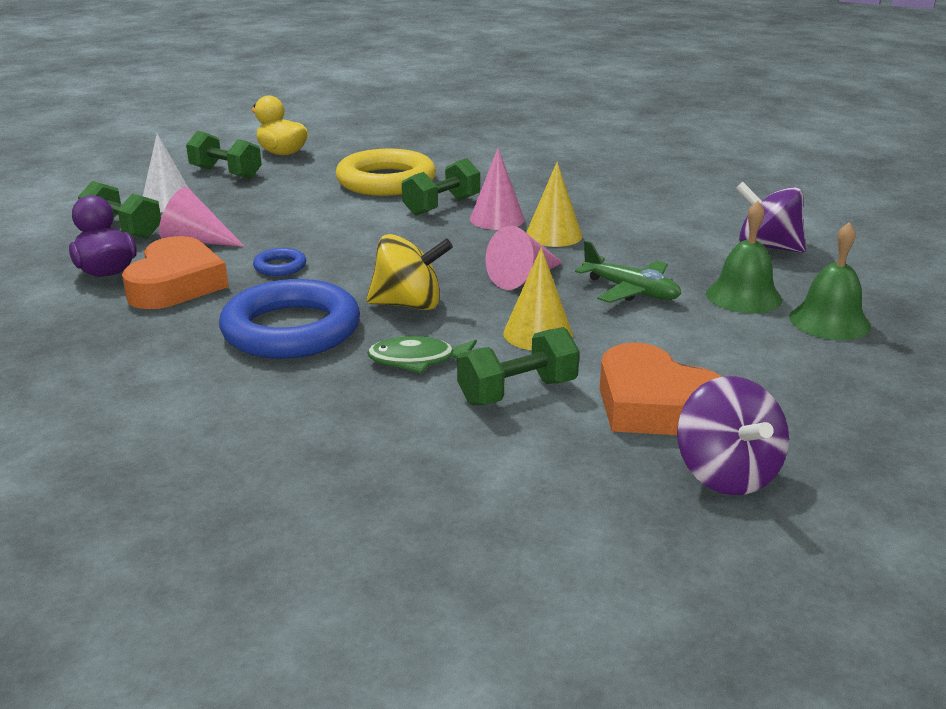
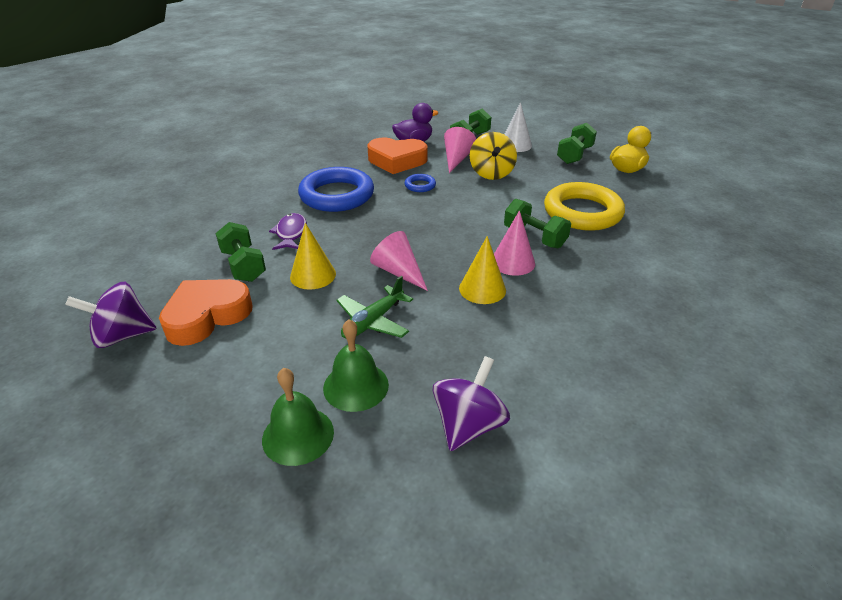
camera: 90 degrees right, 10 degrees up
yellow spinning top [366,234,453,310] -> yellow spinning top moved to [470,132,517,180]
green fish [367,336,477,373] -> purple fish [269,213,307,250]

